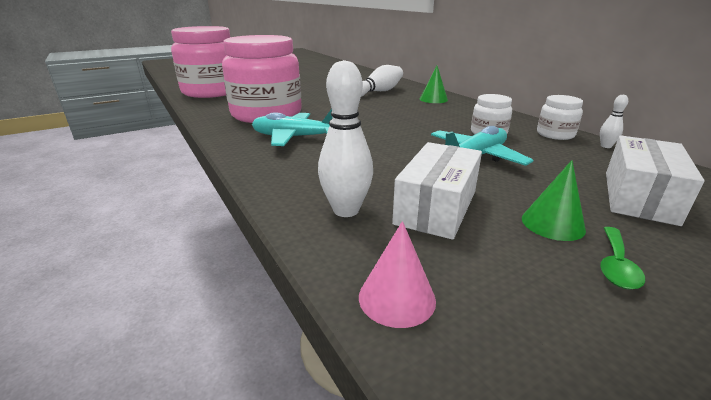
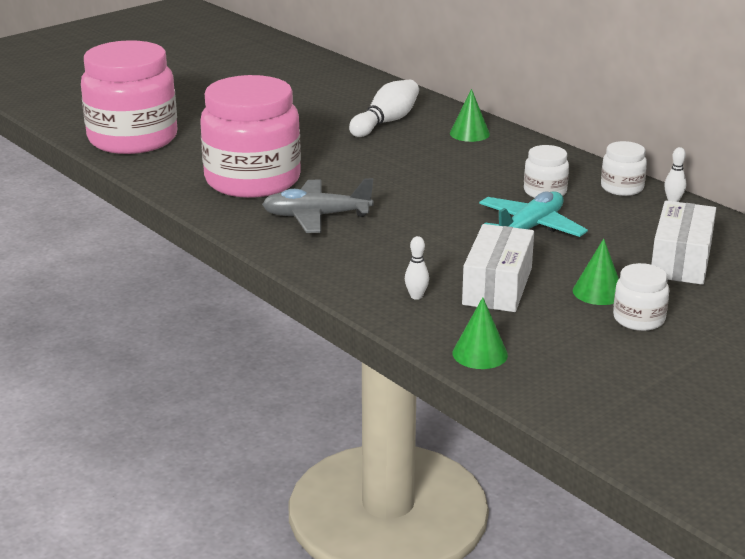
camera: 10 degrees left, 0 degrees up
turquoise plane [252,109,332,146] -> grey plane [262,178,373,233]
white bowling pin [318,60,373,217] -> white bowling pin [405,236,429,300], size x0.50
pink cone [359,221,436,328] -> green cone [452,297,508,369]
green spoon [600,227,645,290] -> white jar [613,263,669,331]

